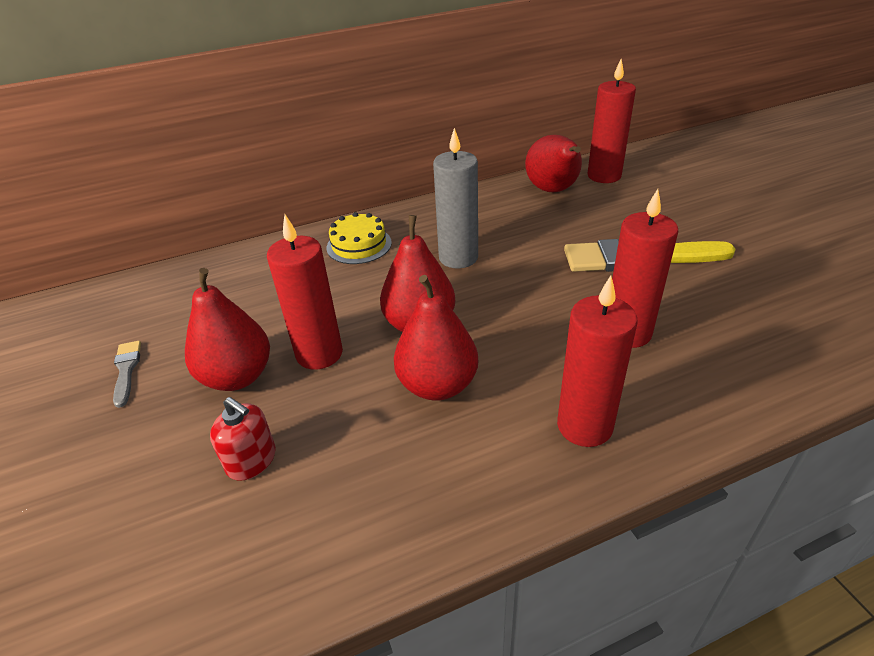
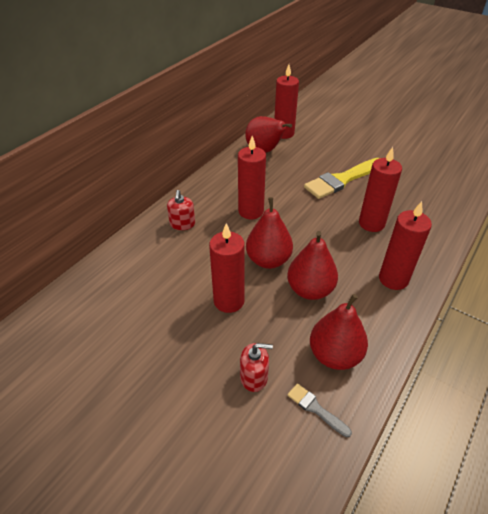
camera: 35 degrees left, 5 degrees up
grey brush [113,341,141,408] -> grey brush moved to [288,383,352,437]
red pear [185,268,270,391] -> red pear moved to [310,294,368,370]
yellow cake [326,212,392,264] -> red soap dispenser [167,190,195,230]
grey candle [433,128,478,269] -> red candle [238,136,266,220]

